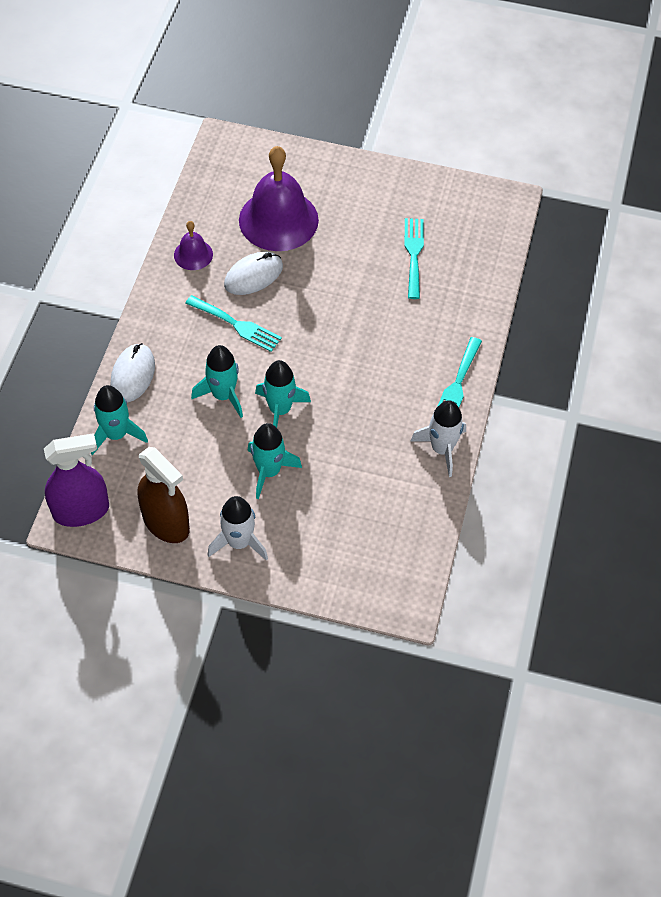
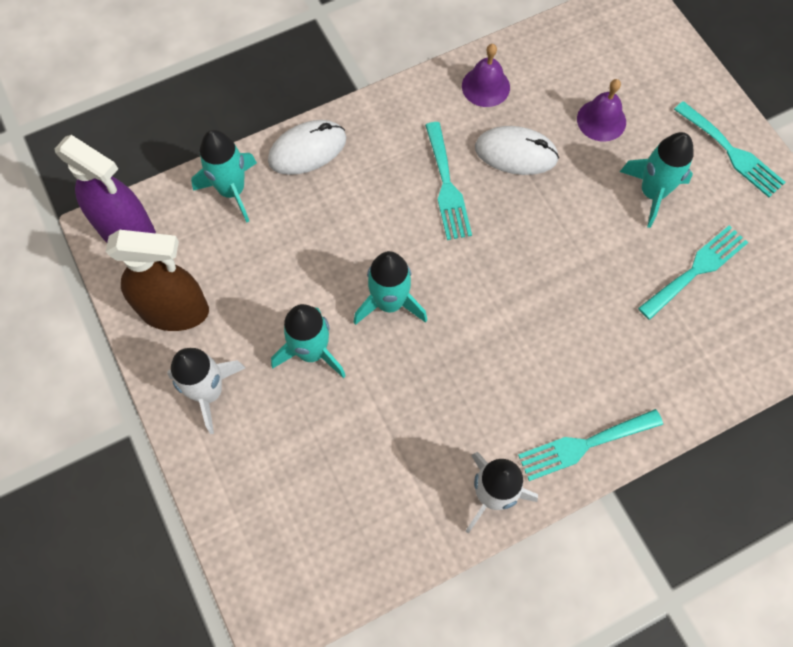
camera: 50 degrees right, 10 degrees up
brown spray bottle [137,447,190,543] -> brown spray bottle turned 90 degrees counterclockwise [106,230,209,331]
turquoise rocket [191,345,243,418] -> turquoise rocket moved to [620,132,694,228]
purple bell [239,146,319,251] -> purple bell [577,79,626,142], size x0.48
none -> turquoise fork [674,101,786,197]

